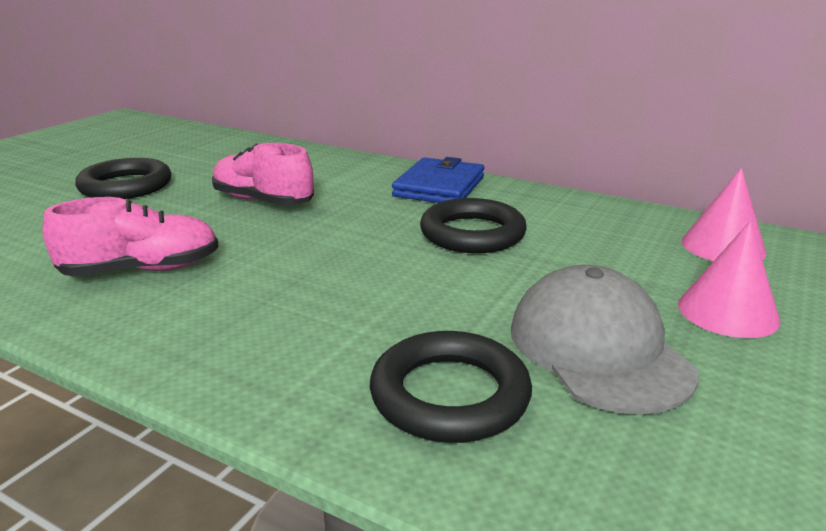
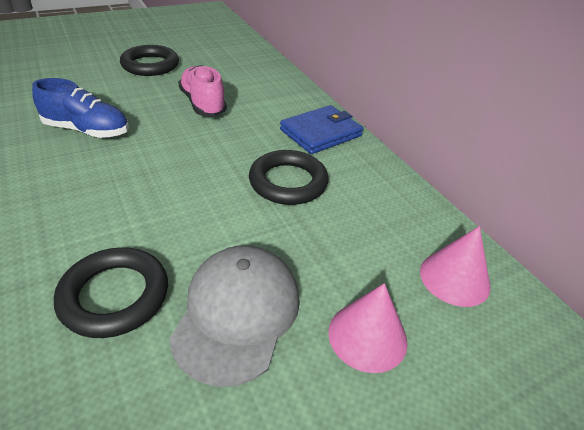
camera: 30 degrees right, 15 degrees up
pink shoe [42,197,219,276] -> blue shoe [32,78,129,138]

